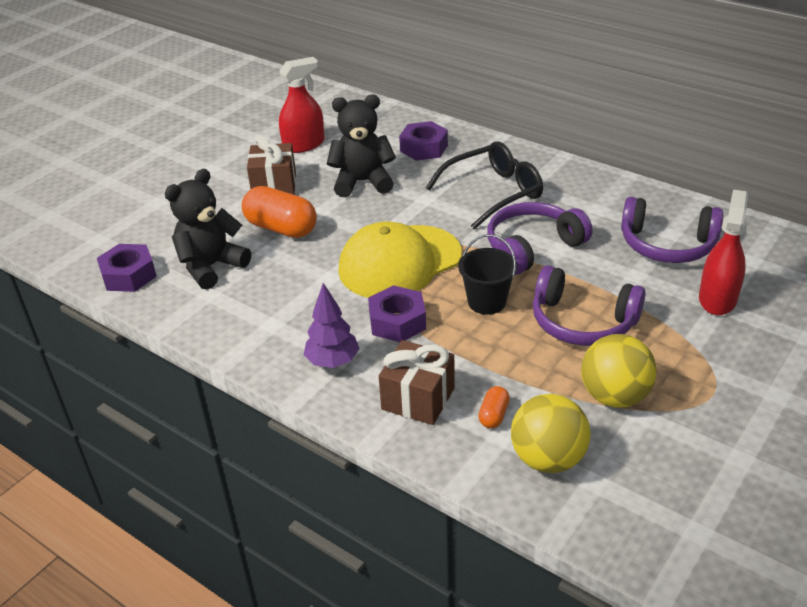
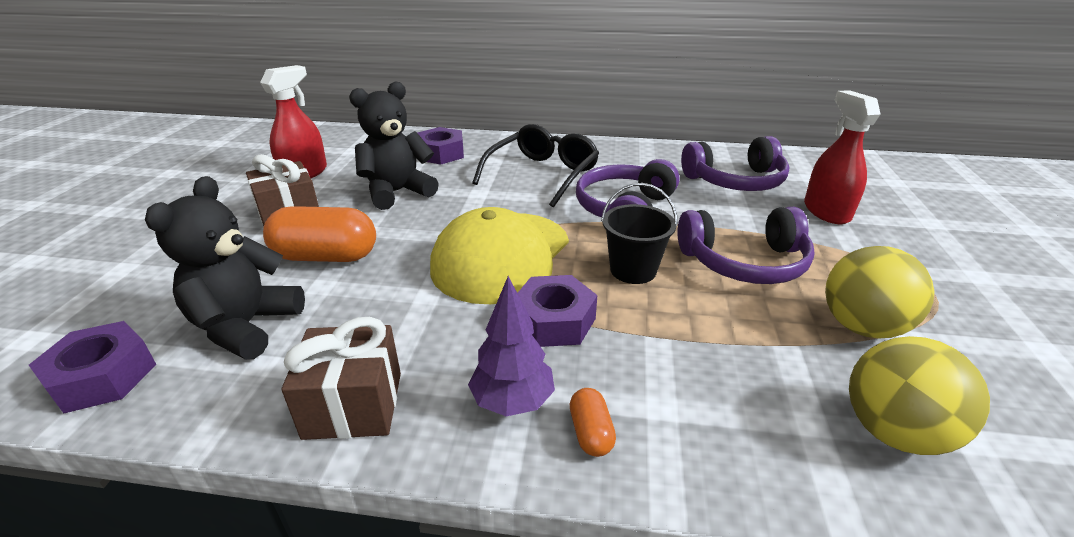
camera: 30 degrees left, 5 degrees down
brown gift [379,340,455,425] -> brown gift moved to [281,317,401,440]
orange capsule [478,386,510,428] -> orange capsule moved to [570,388,616,457]

